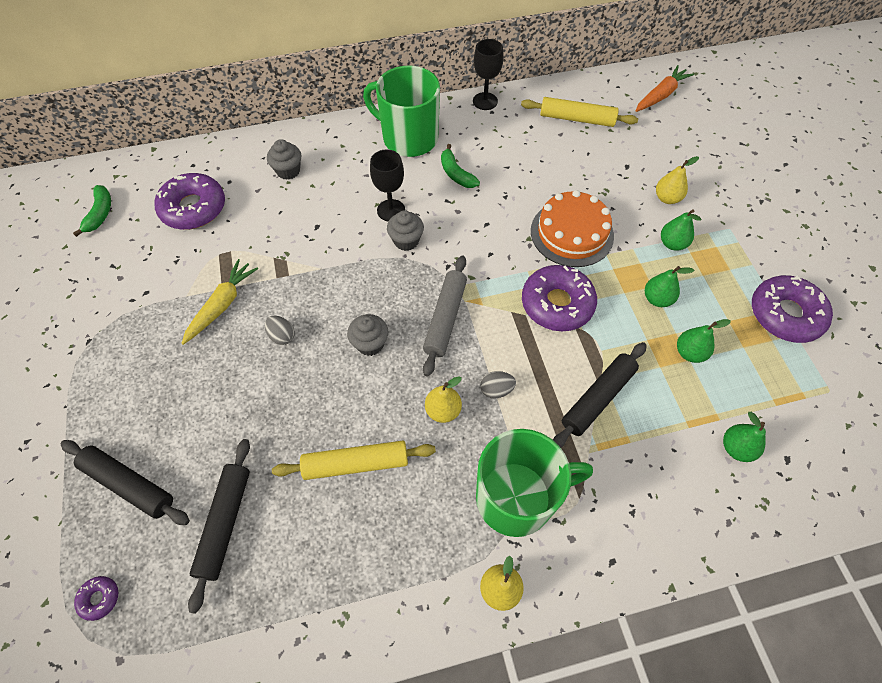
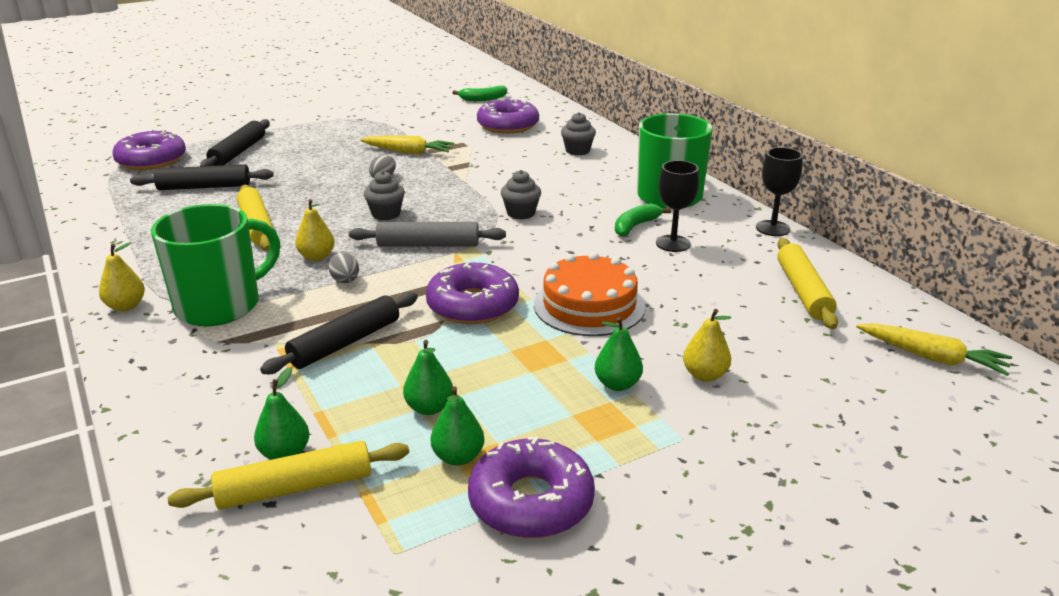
camera: 75 degrees right, 30 degrees down
purple donut [74,576,118,621] -> purple donut [112,129,186,170], size x2.30
black goblet [370,149,405,222] -> black goblet moved to [656,160,699,252]
green mug [476,429,593,537] -> green mug turned 105 degrees counterclockwise [151,204,280,326]
black rolling pin [553,342,647,448] -> black rolling pin turned 75 degrees counterclockwise [260,292,418,374]
orange carrot [636,65,694,112] -> yellow carrot [856,323,1012,376]
green pear [645,266,694,307] -> green pear moved to [431,386,484,466]
none -> yellow rolling pin [168,441,409,510]

